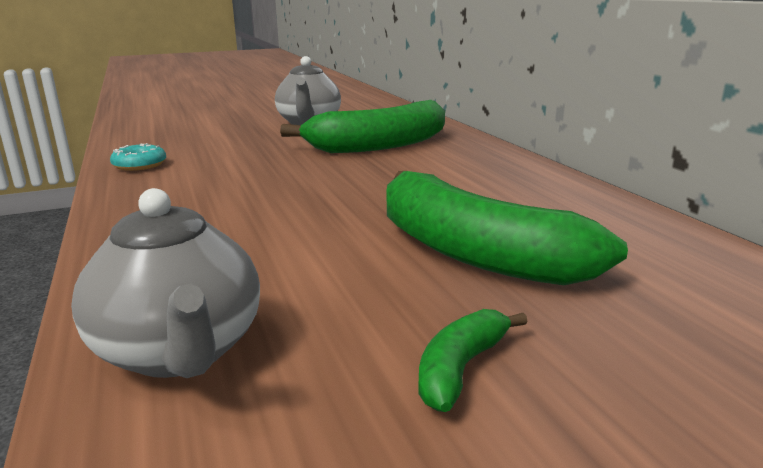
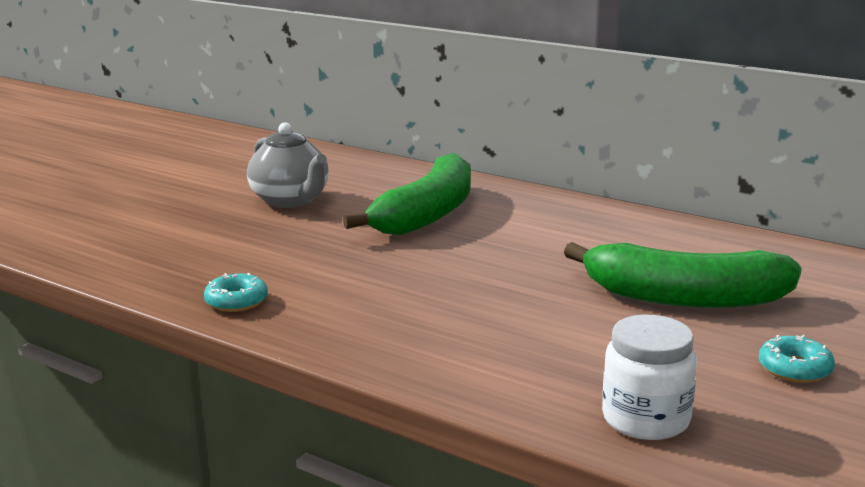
camera: 35 degrees left, 0 degrees up
grey teapot [71,188,260,378] -> white jar [602,315,697,440]
green banana [418,309,528,412] -> turquoise donut [759,335,835,383]

